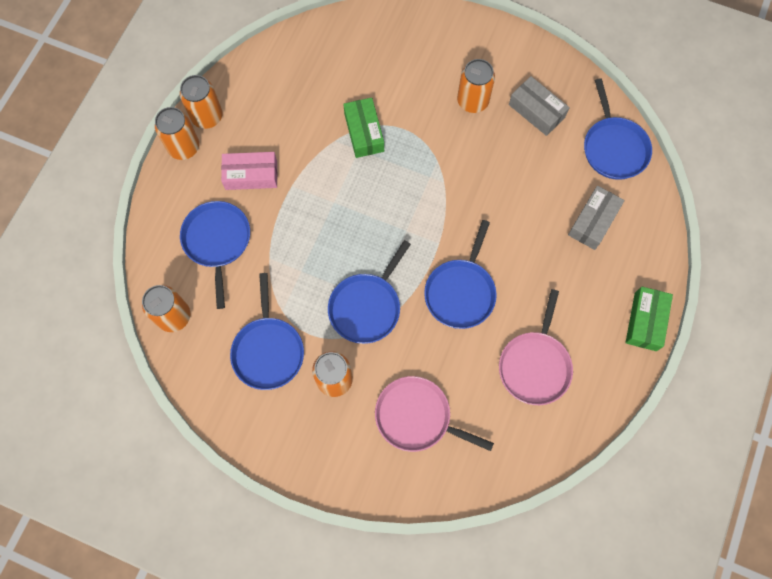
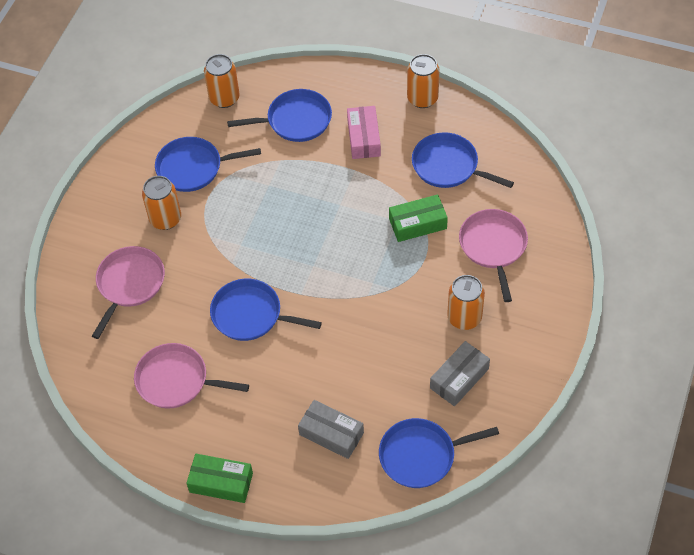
camera: 90 degrees right, 15 degrees down
orange can [155,107,199,160] -> none
blue pan [328,240,411,344] -> blue pan moved to [412,132,514,188]
none -> pink pan [459,209,528,302]

